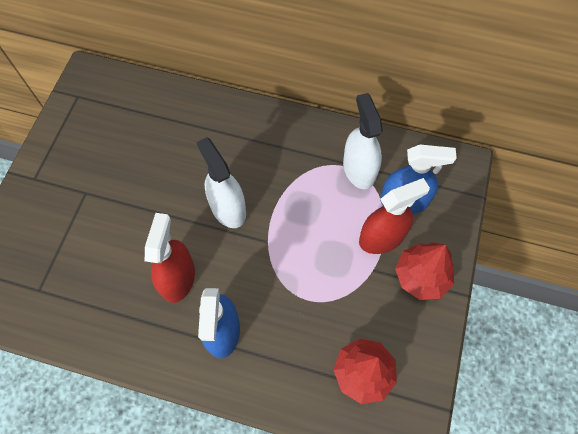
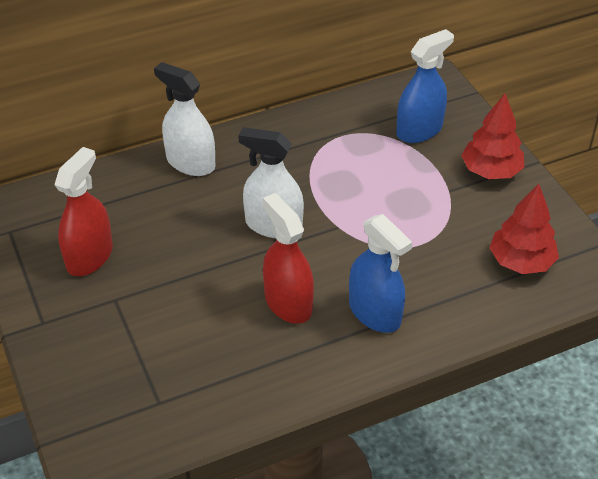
camera: 40 degrees left, 20 degrees down
white spray bottle [343,93,383,189] -> white spray bottle moved to [154,62,215,176]
red spray bottle [359,178,430,254] -> red spray bottle moved to [54,147,113,276]

